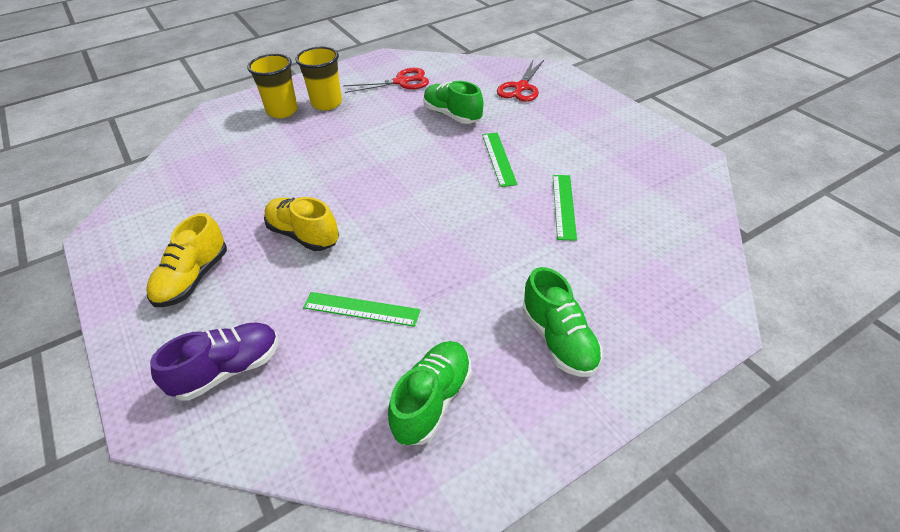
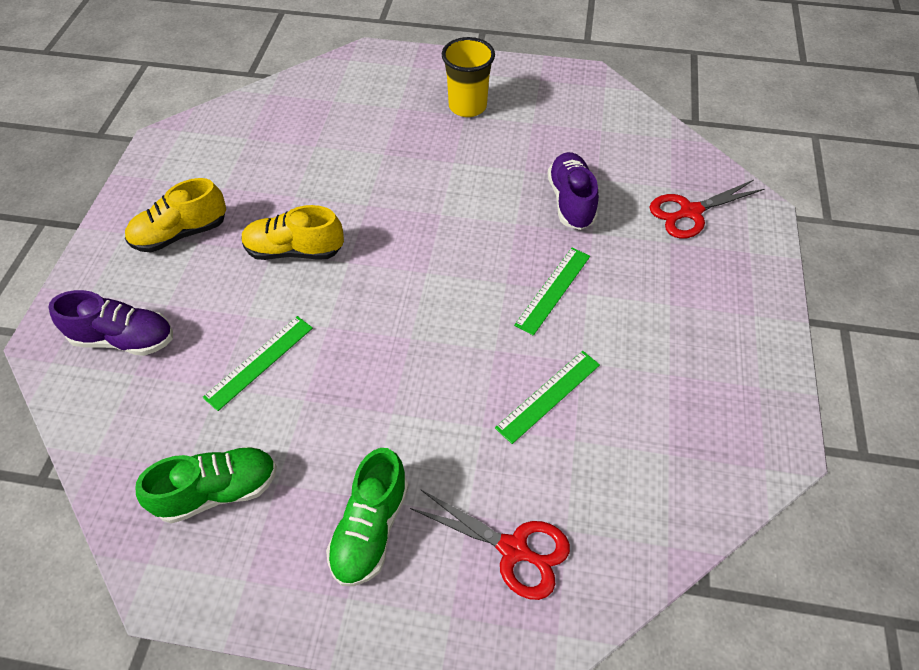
camera: 40 degrees right, 10 degrees up
yellow cup [247,54,298,118] -> none
yellow shoe [264,197,339,251] -> yellow shoe turned 75 degrees counterclockwise [241,205,344,260]
green ruler [303,292,421,327] -> green ruler turned 75 degrees clockwise [202,316,313,411]
red scissors [343,68,429,93] -> red scissors moved to [410,489,570,600]
green shoe [423,81,483,124] -> purple shoe [547,152,599,230]

